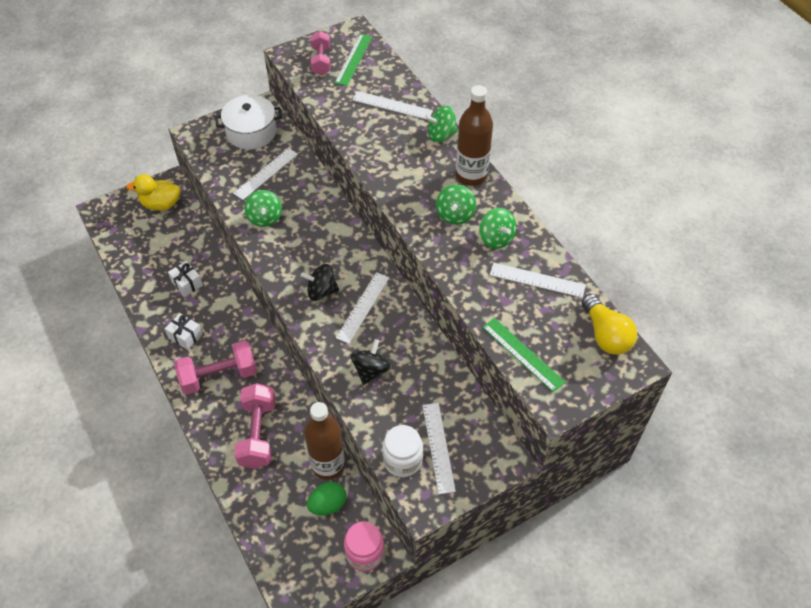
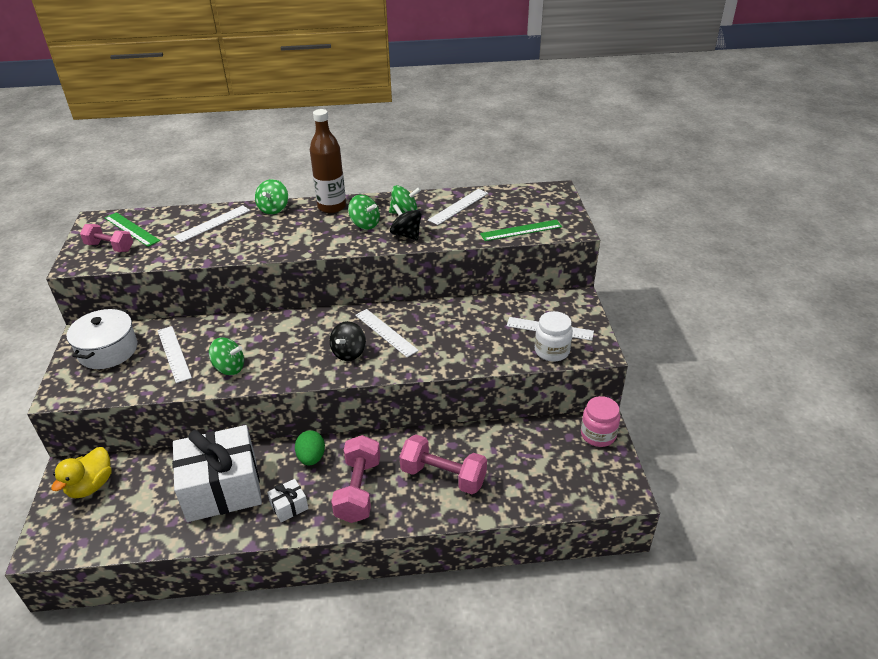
camera: 65 degrees left, 15 degrees down
white gift [168,261,203,297] -> white gift [172,425,262,522], size x2.46
brown bottle [304,402,345,480] -> none
green egg [307,482,346,515] -> green egg moved to [295,430,325,466]
black spinning top [351,339,391,385] -> black spinning top moved to [390,204,422,240]
yellow light bulb [581,294,637,355] -> none

